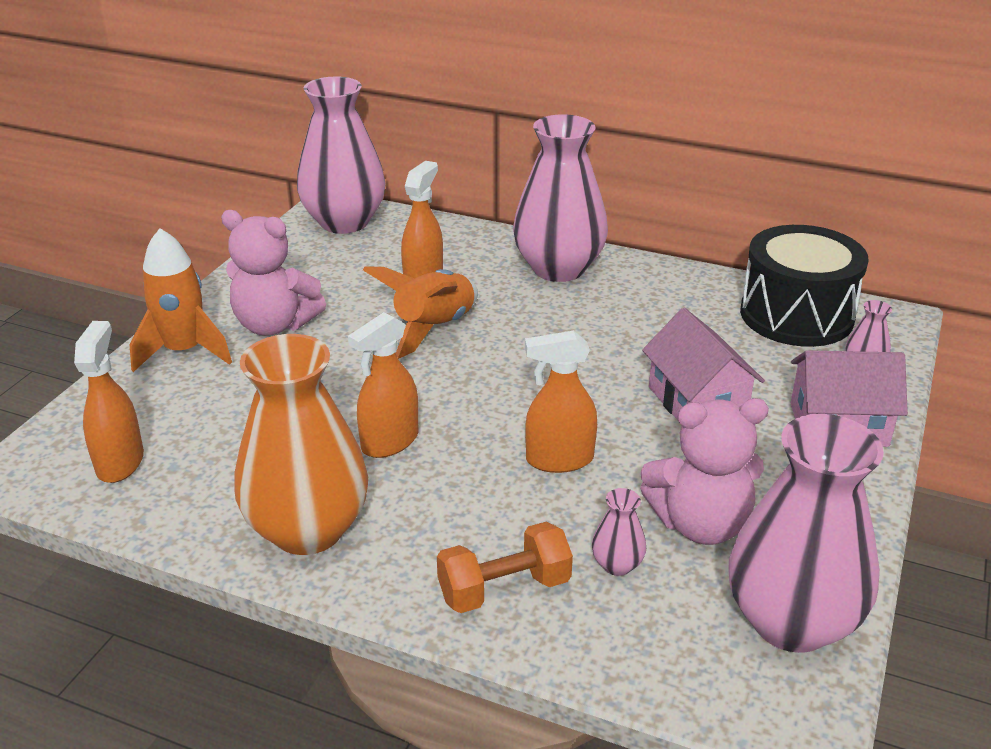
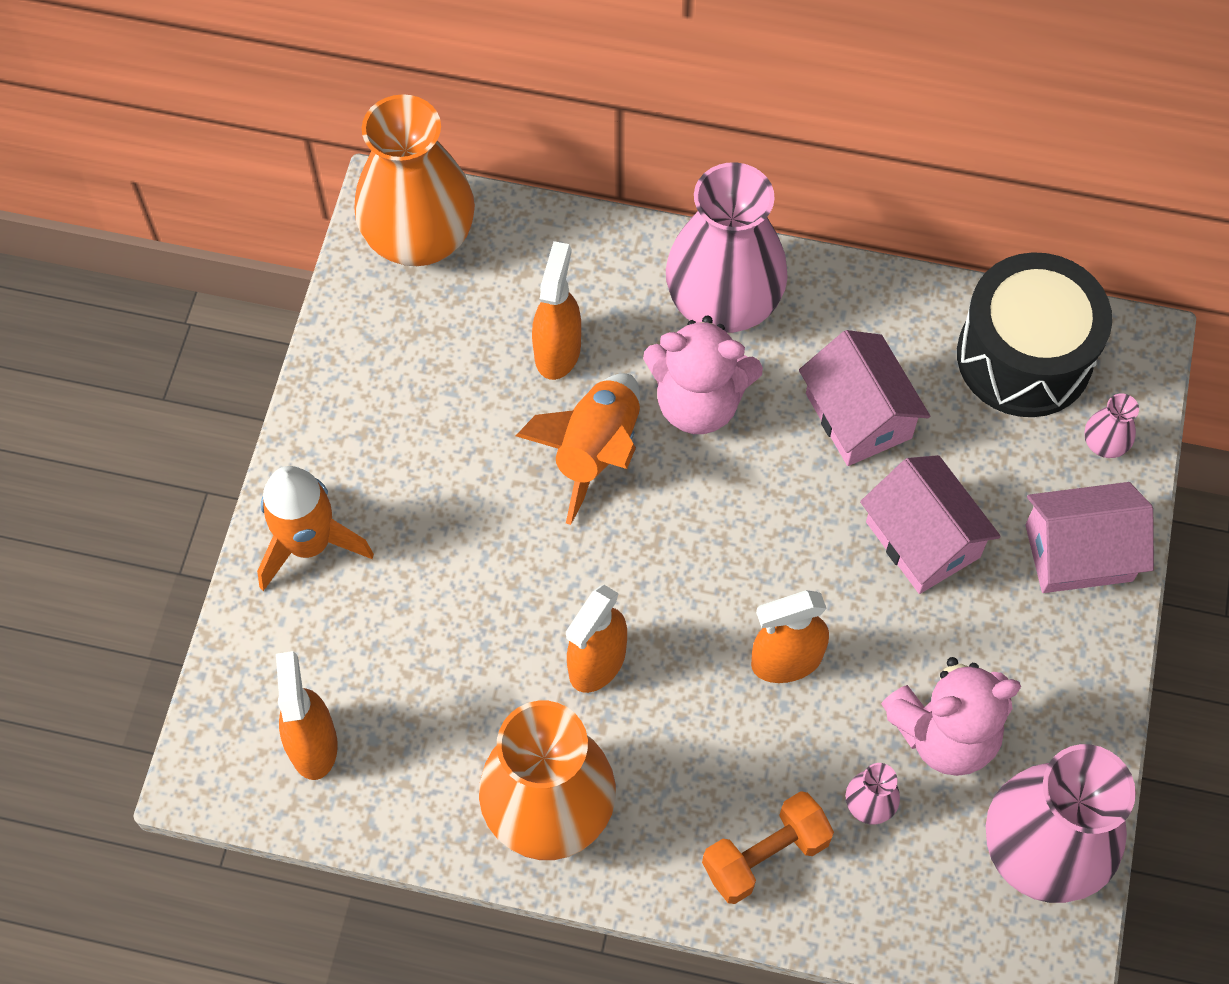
camera: 10 degrees left, 30 degrees up
pink teddy bear [221,210,326,335] -> pink teddy bear moved to [643,316,763,434]
pink vase [297,77,386,234] -> orange vase [354,94,475,266]
none -> pink house [799,330,930,466]

